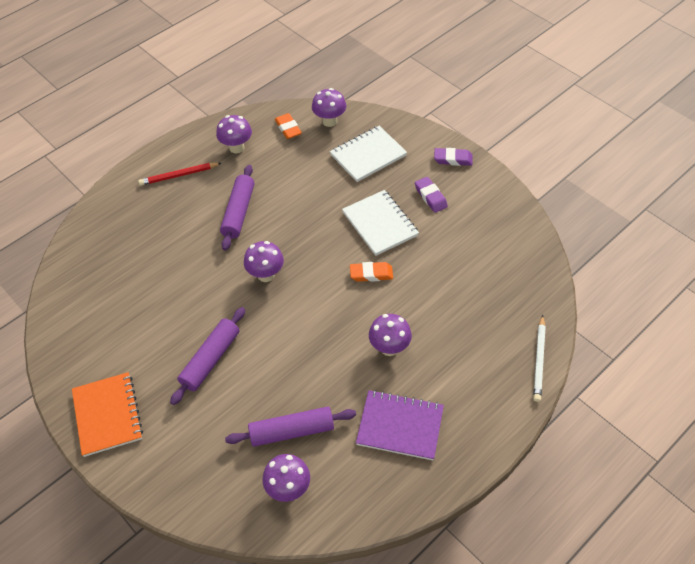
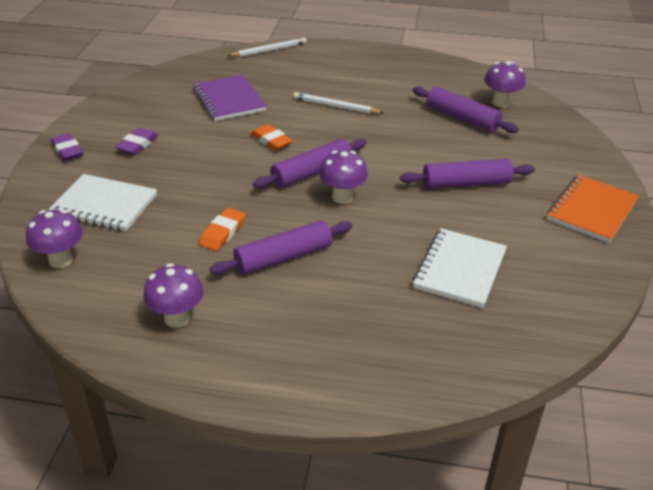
camera: 130 degrees left, 15 degrees down
red pencil [138,163,221,186] -> none
orange eraser [275,113,302,139] -> orange eraser moved to [199,208,245,251]
white notebook [342,190,419,256] -> white notebook moved to [413,228,507,308]
purple notebook [356,390,444,460] -> purple notebook moved to [193,75,267,121]
purple mushroom [369,314,412,356] -> white pencil [293,92,384,114]
none -> purple rolling pin [253,139,367,189]

